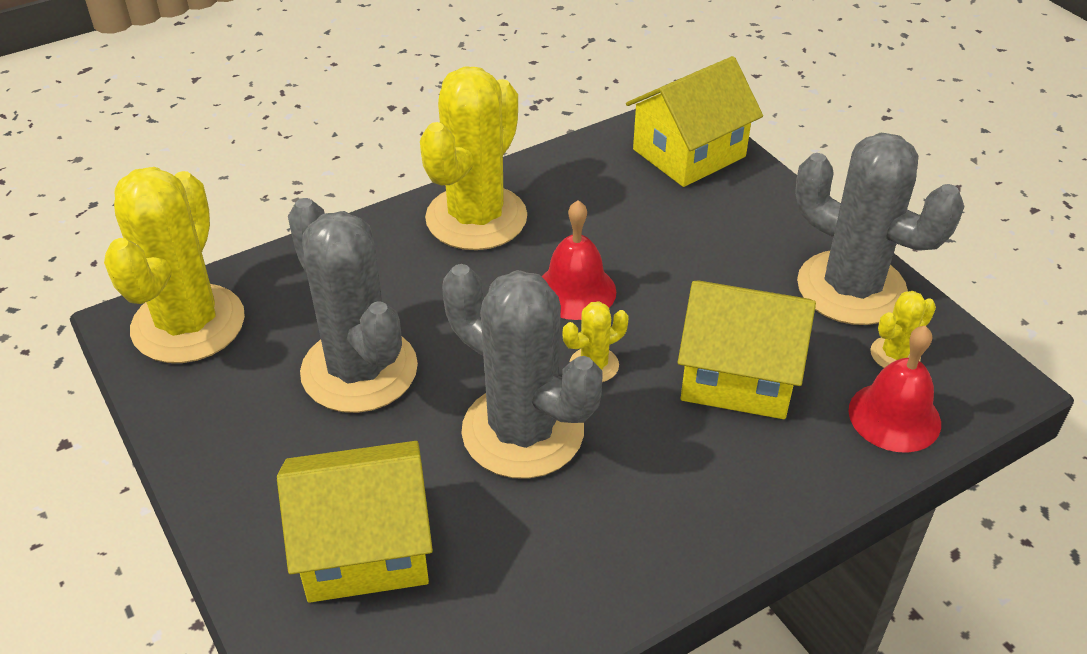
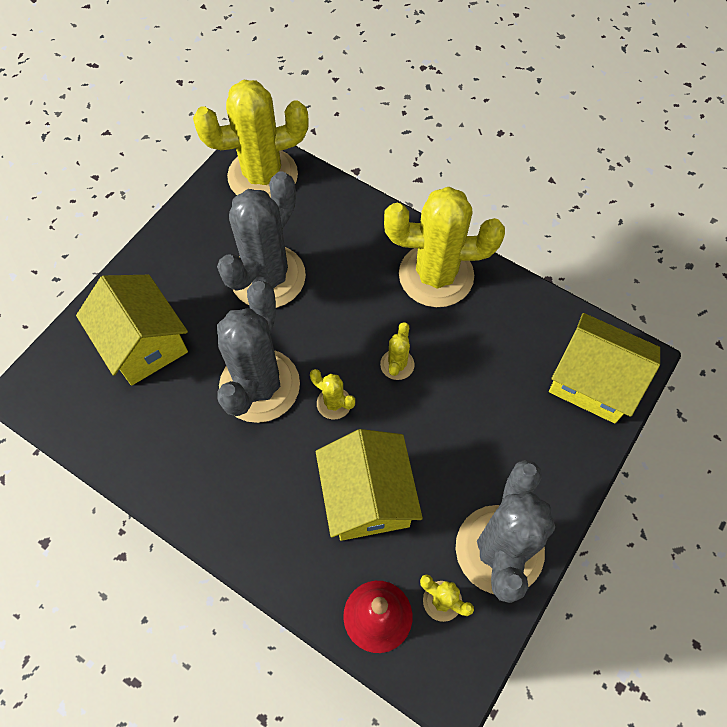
camera: 65 degrees right, 20 degrees up
red bell [541,200,616,320] -> yellow cactus [380,322,415,380]

